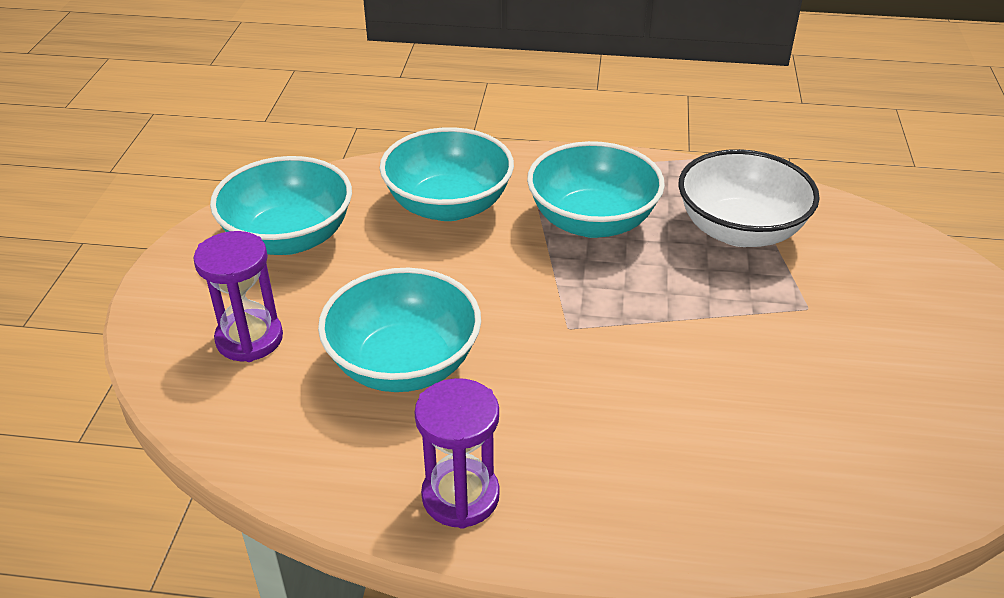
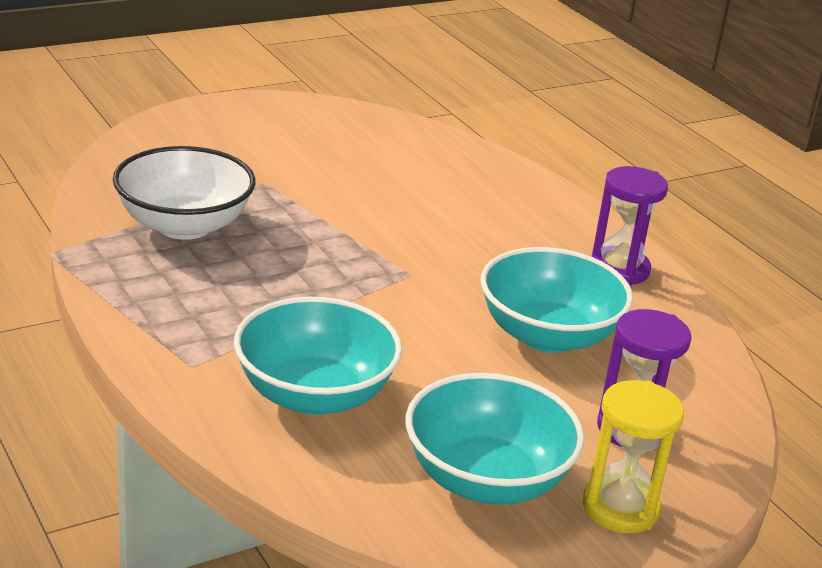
camera: 130 degrees left, 10 degrees down
turquoise bowl [527,141,665,238] -> none
none -> yellow hourglass [583,380,684,533]

